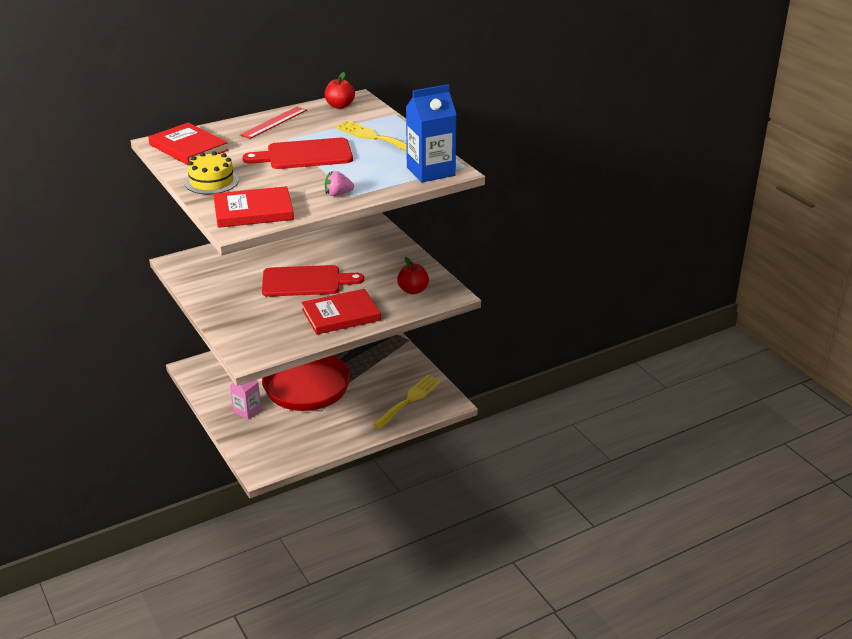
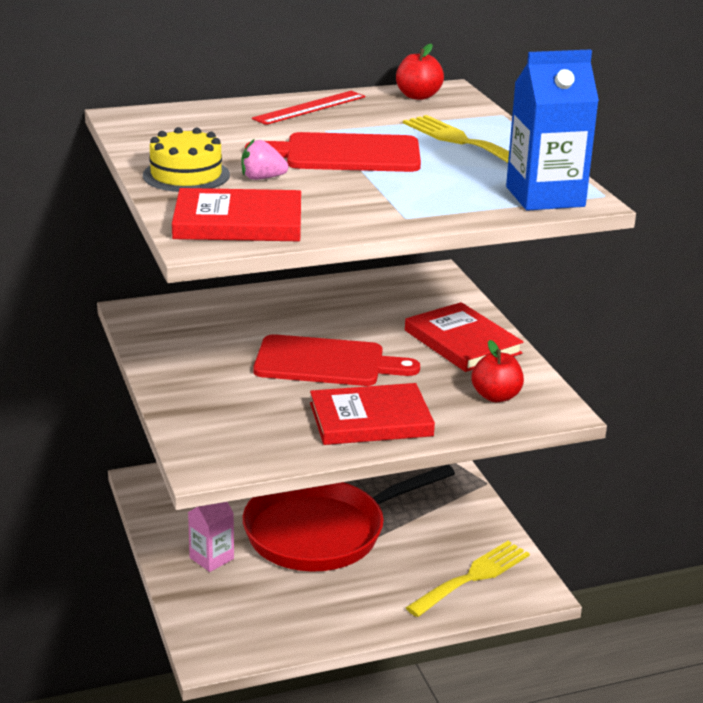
camera: 10 degrees right, 5 degrees down
red book [148,122,229,165] -> red book moved to [405,302,523,372]
pink strawberry [325,171,354,196] -> pink strawberry moved to [242,139,288,180]

